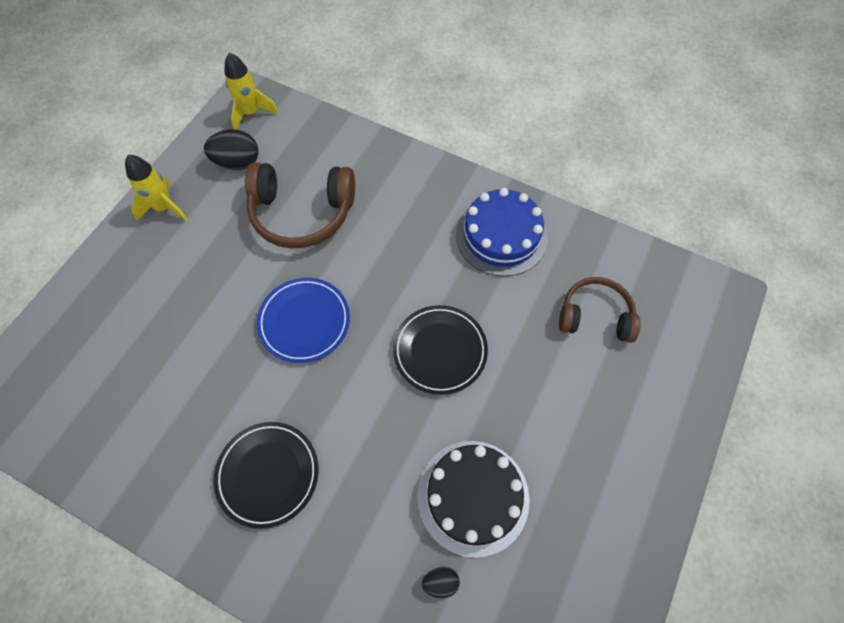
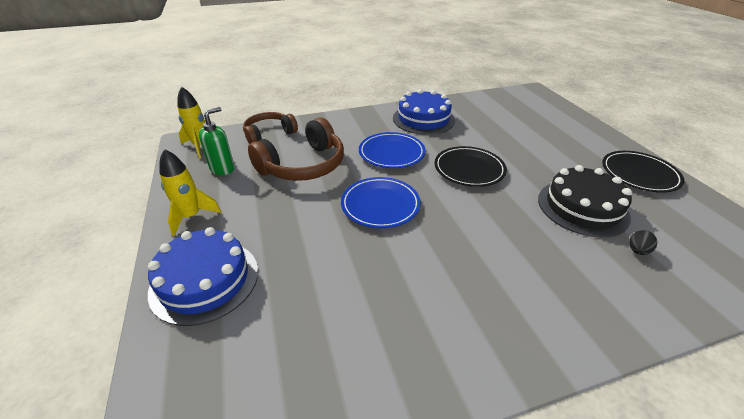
camera: 45 degrees left, 25 degrees down
black egg [204,129,258,170] -> green soap dispenser [199,107,235,175]
black plate [213,422,319,529] -> black plate moved to [602,151,684,193]
brown headphones [559,277,640,343] -> brown headphones moved to [243,112,298,144]
none -> blue cake [148,227,258,326]
none -> blue plate [359,132,426,168]

